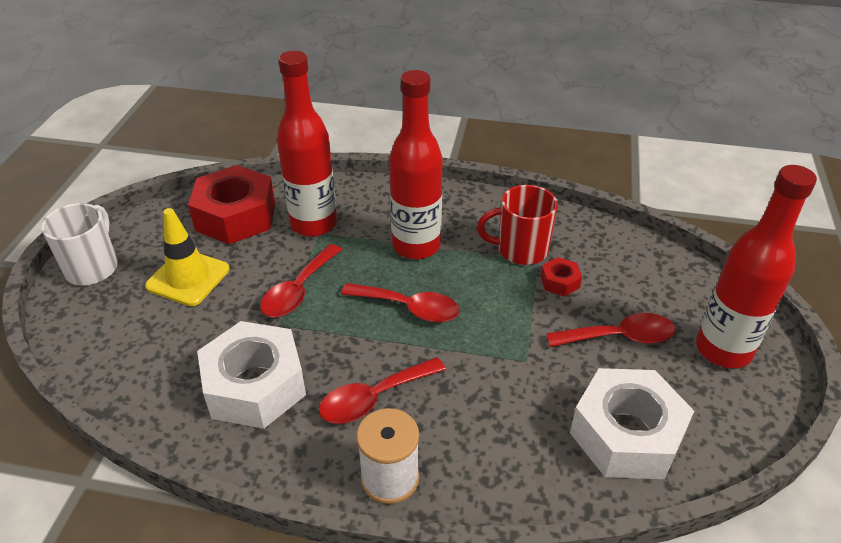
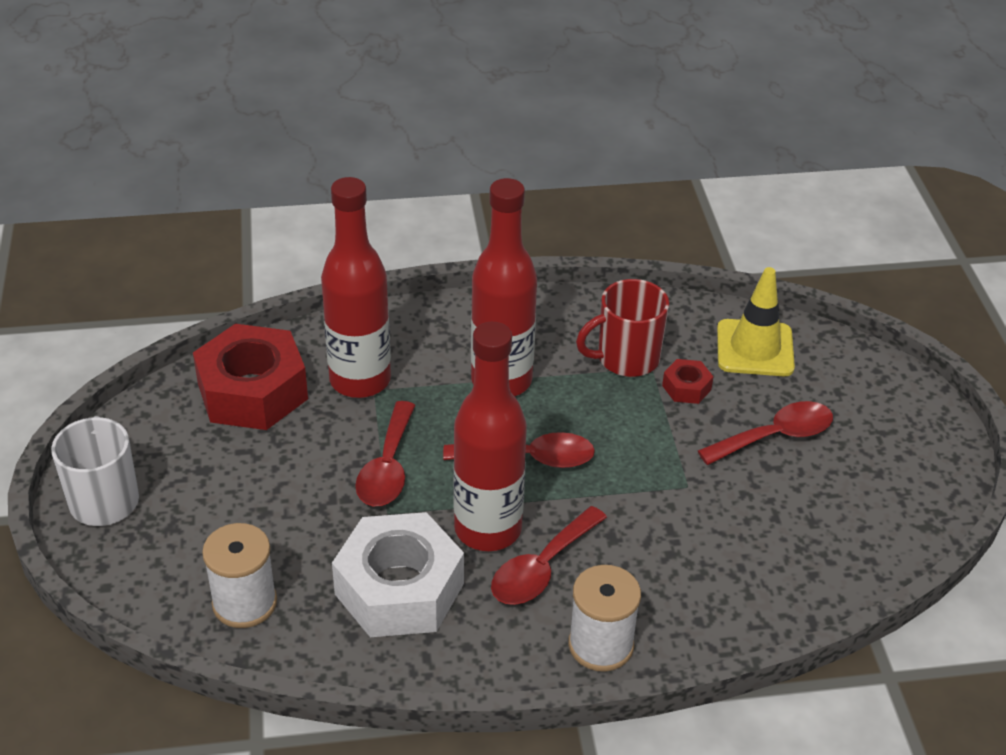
camera: 20 degrees left, 0 degrees up
yellow traffic cone [145,208,230,306] -> yellow traffic cone moved to [717,267,795,376]
white nut [570,368,694,479] -> none
red bottle [696,165,817,368] -> red bottle moved to [453,322,527,551]
none -> white spool [202,523,277,628]

